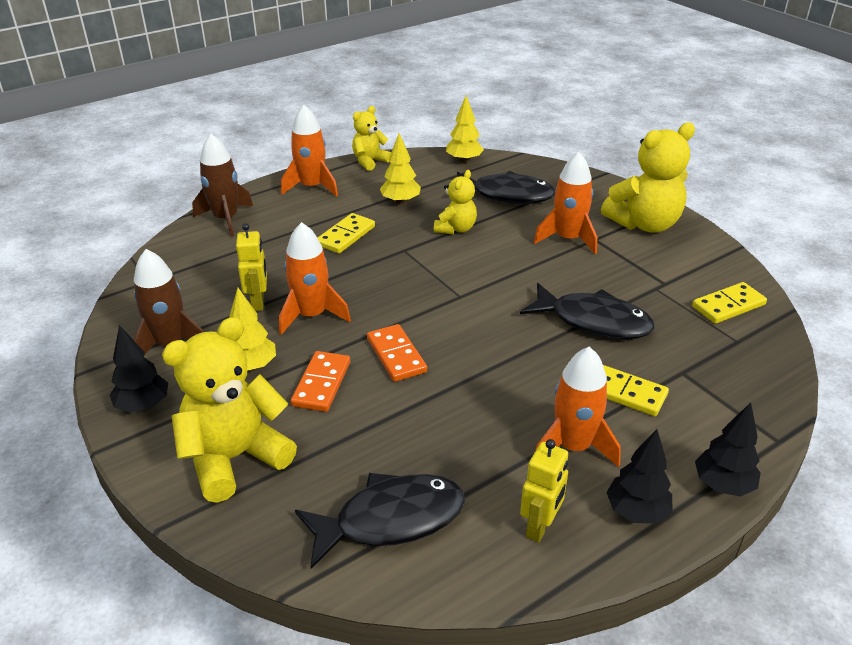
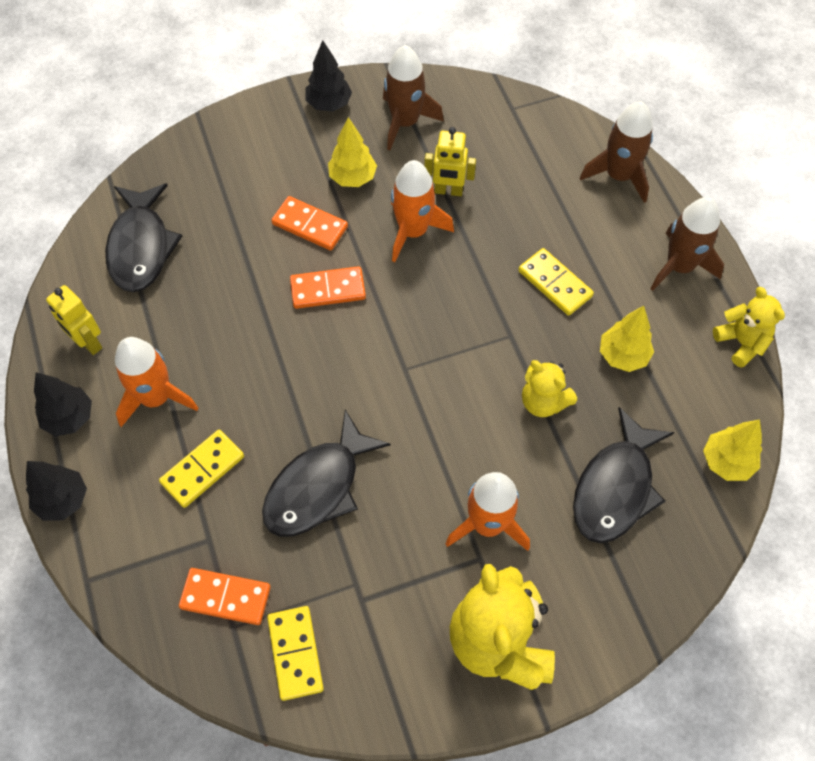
camera: 105 degrees right, 25 degrees up
yellow teddy bear [162,317,297,503] -> none
orange rocket [281,105,338,197] -> brown rocket [650,197,724,291]
none -> orange domino [179,568,271,625]

